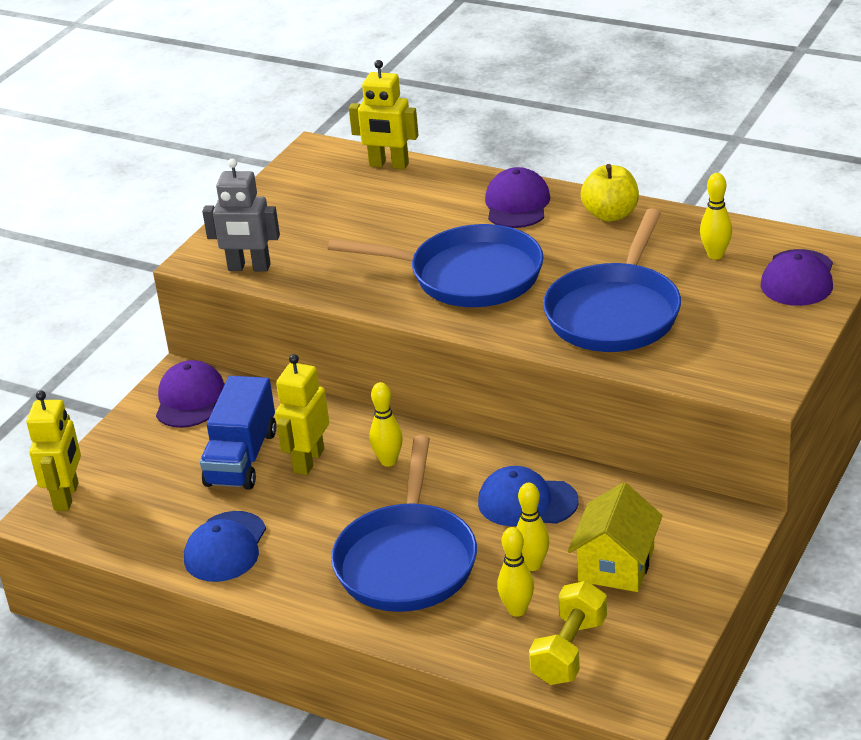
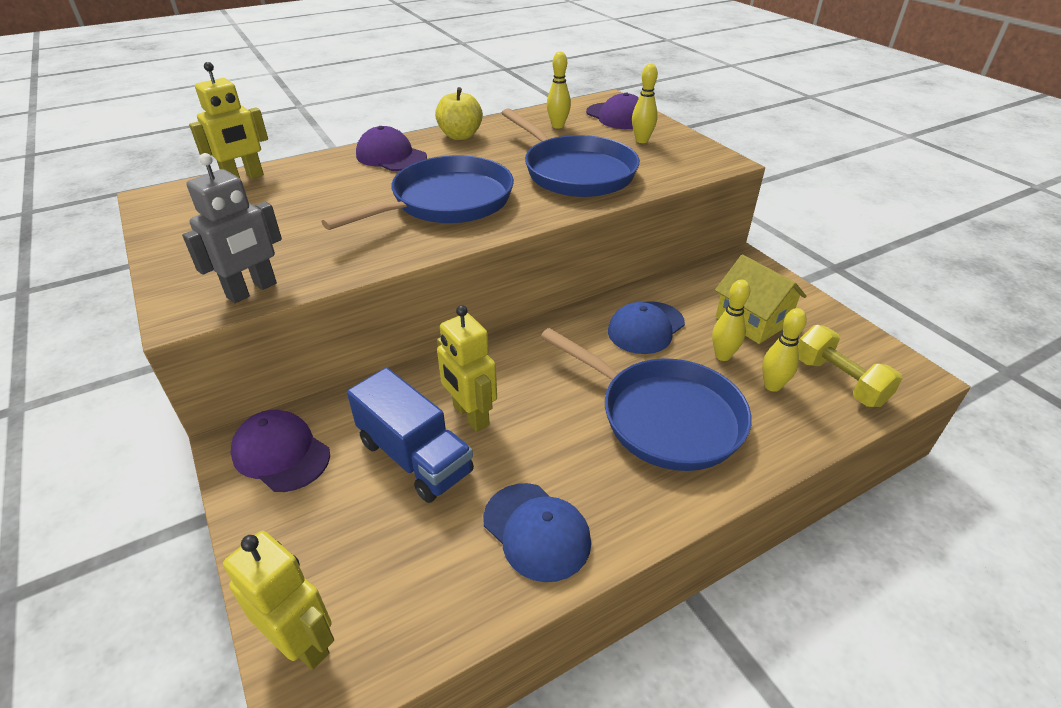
camera: 60 degrees left, 5 degrees up
yellow bowling pin [370,382,403,467] -> yellow bowling pin moved to [632,64,658,143]

